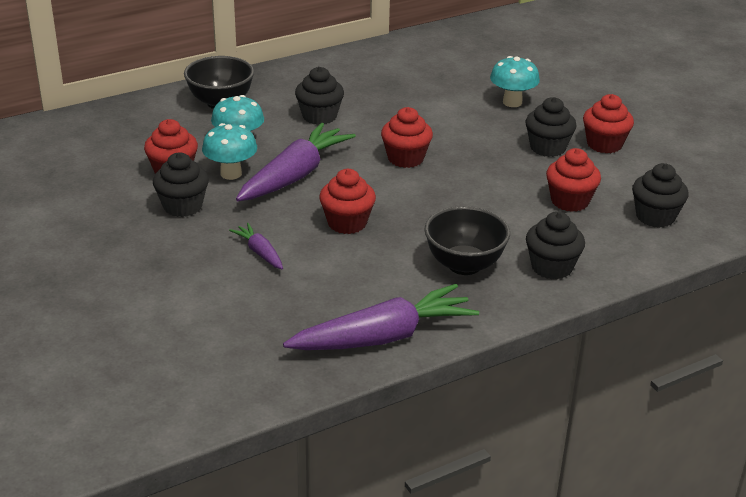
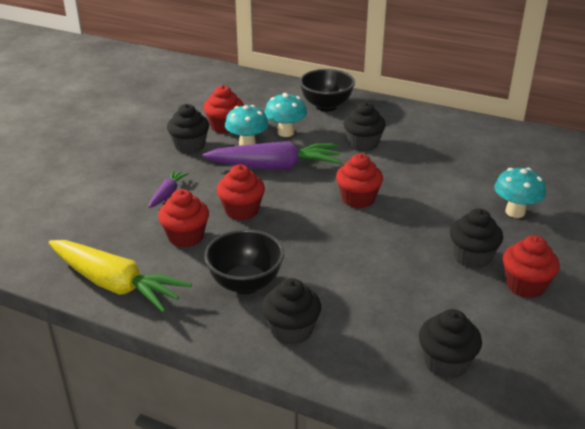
camera: 55 degrees right, 0 degrees up
purple carrot [283,284,479,350] -> yellow carrot [49,240,192,313]
red cupcake [546,148,601,212] -> red cupcake moved to [158,189,209,247]

